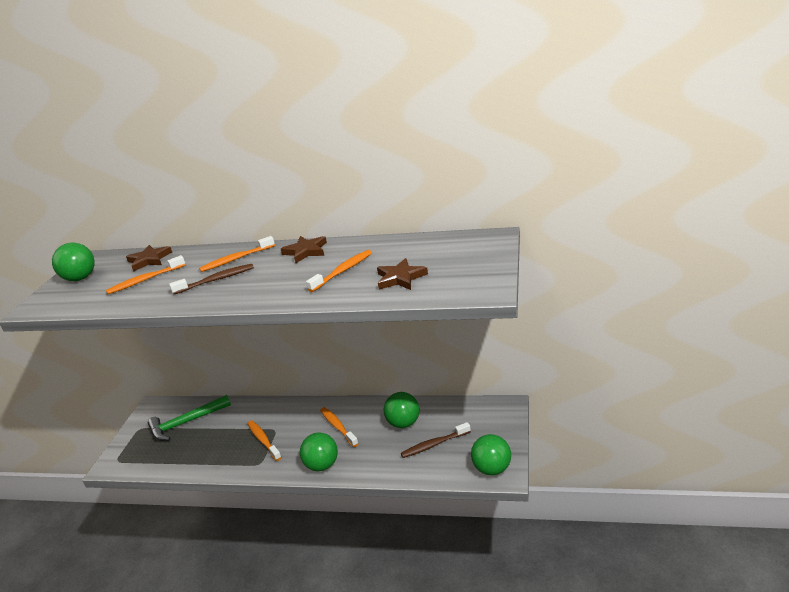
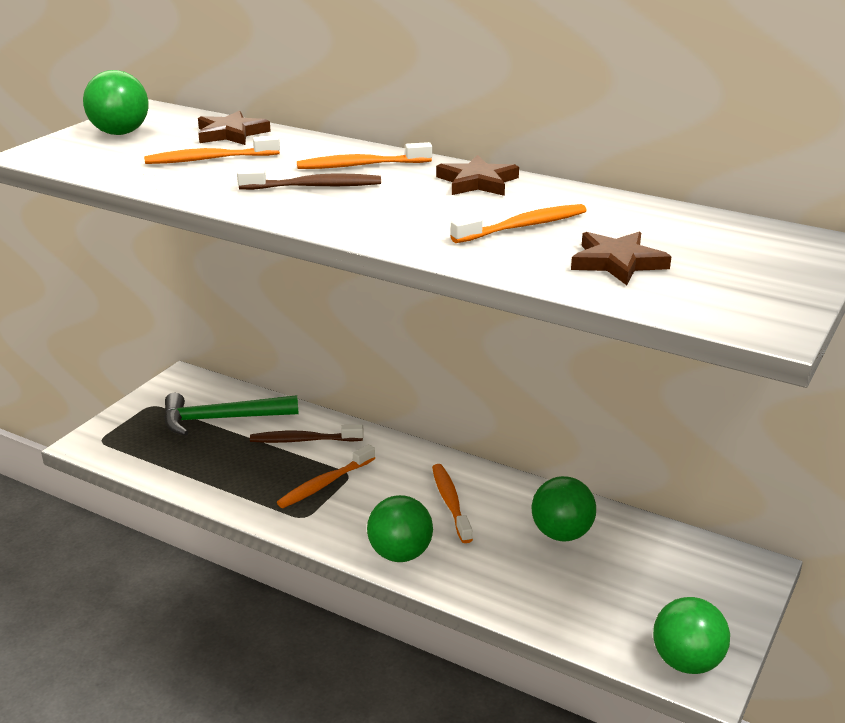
camera: 15 degrees right, 0 degrees up
orange toothbrush [247,420,282,461] -> orange toothbrush turned 120 degrees counterclockwise [277,444,375,508]
brown toothbrush [401,422,471,458] -> brown toothbrush moved to [250,425,364,443]

